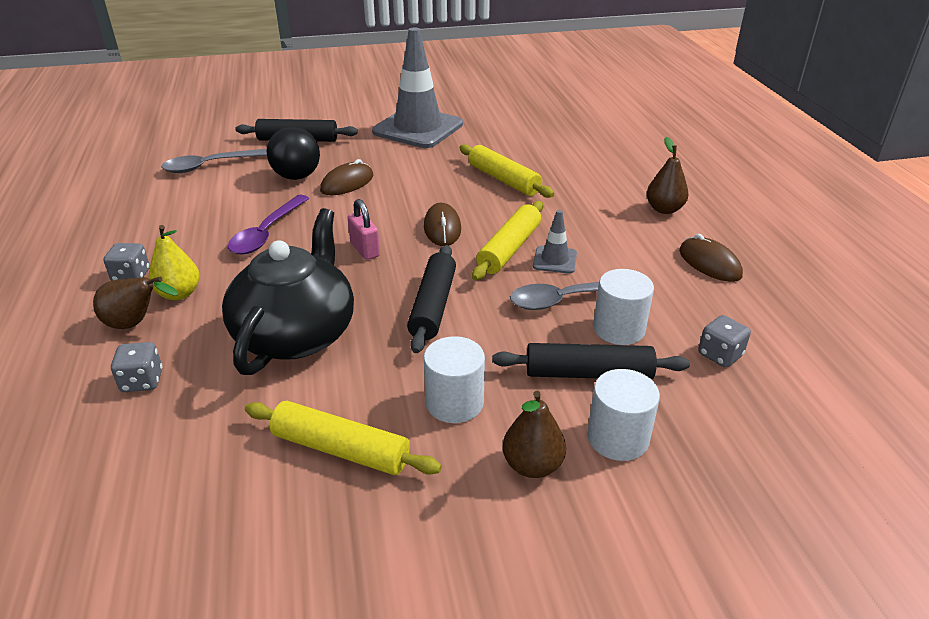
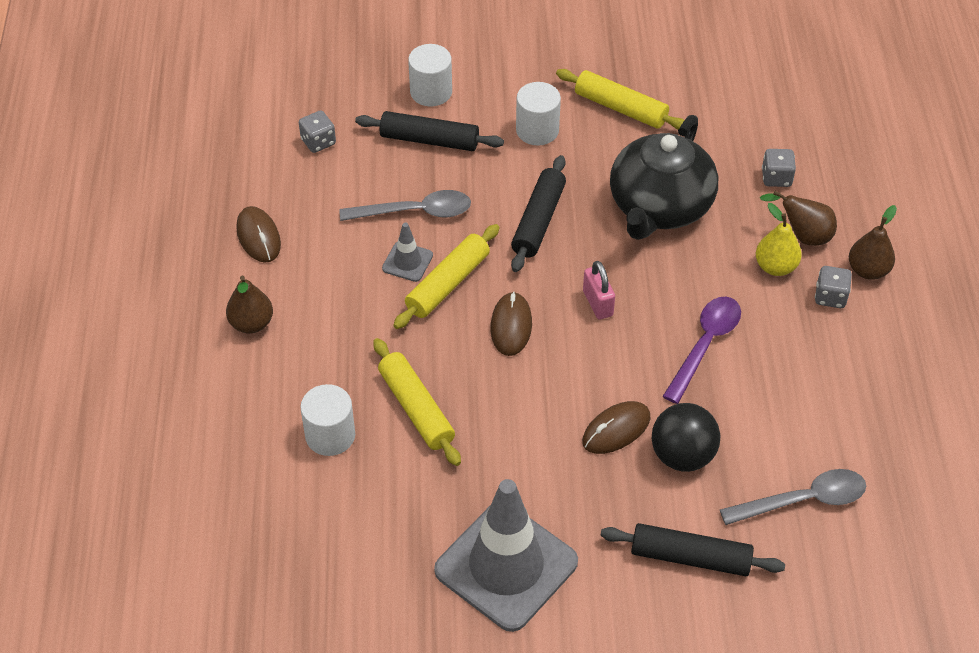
camera: 170 degrees left, 15 degrees up
brown pear [503,391,566,478] -> brown pear moved to [849,205,897,280]
white cylinder [593,269,654,345] -> white cylinder moved to [300,384,355,456]

